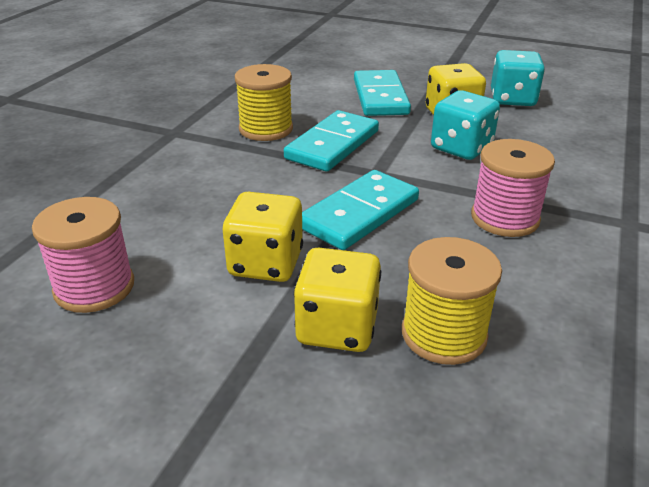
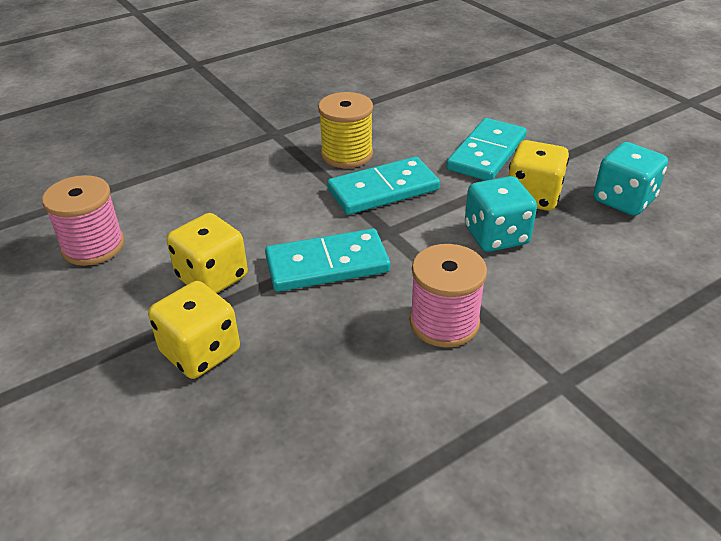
camera: 35 degrees right, 5 degrees up
yellow spool [402,237,502,365] -> none

